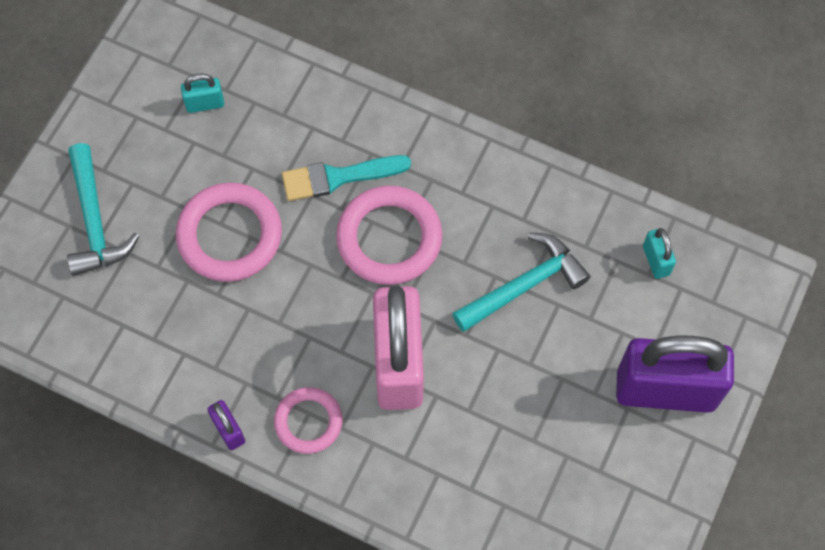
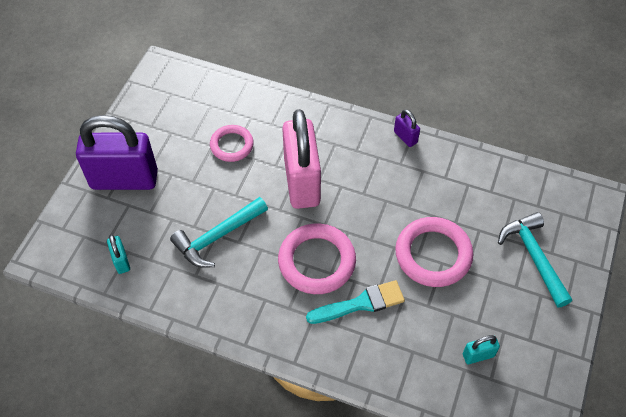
camera: 175 degrees right, 10 degrees down
pink ring [274,387,342,454] -> pink ring moved to [210,125,254,162]

